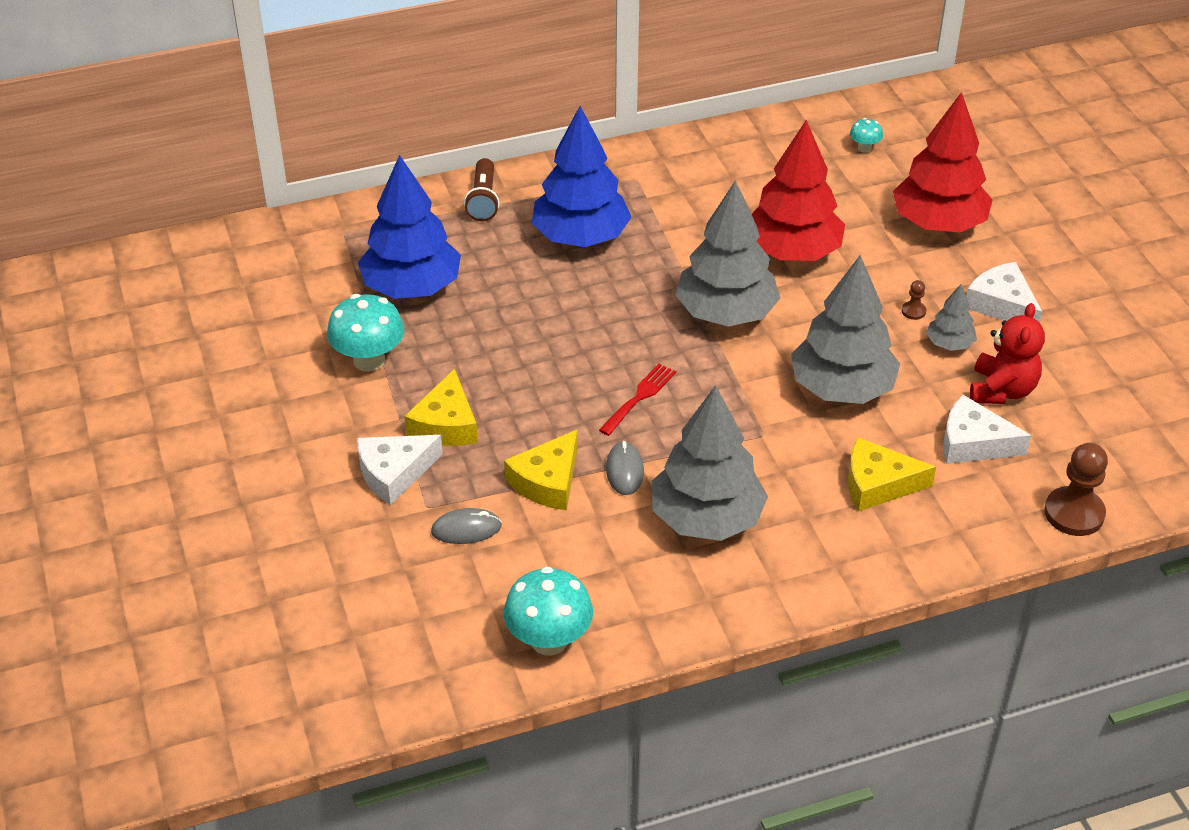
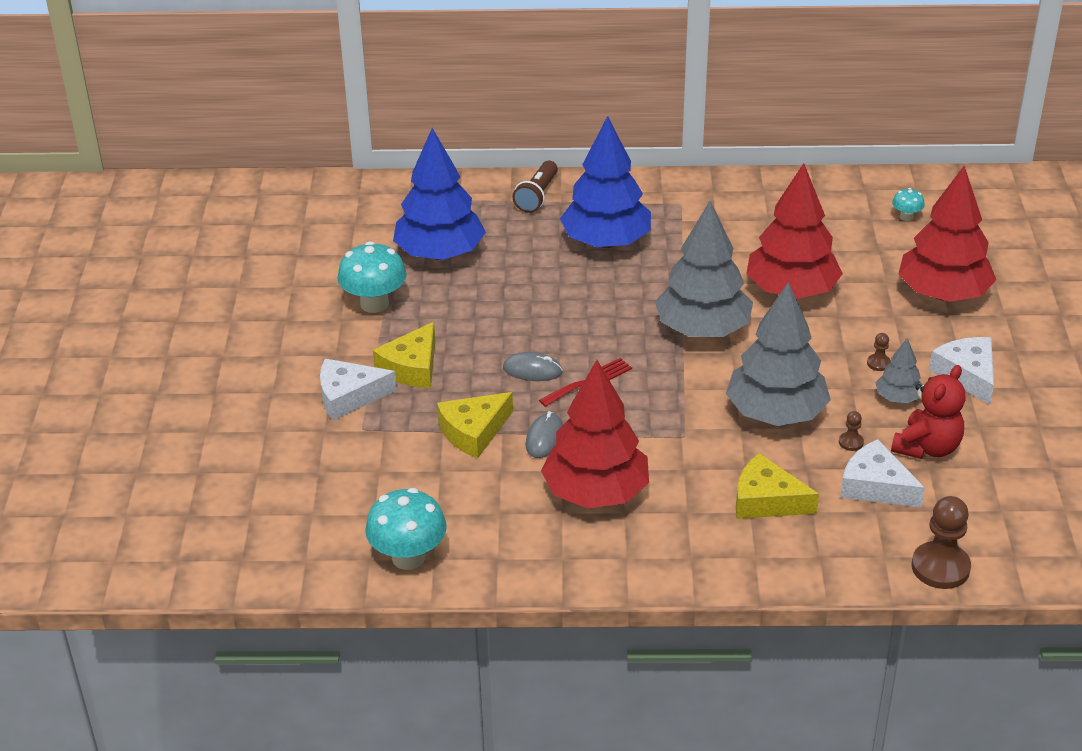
camera: 20 degrees right, 5 degrees down
grey mouse [431,508,502,544] -> grey mouse moved to [503,352,563,381]
grey tree [652,385,768,541] -> red tree [541,360,649,508]
none -> brown pawn [839,411,864,451]

